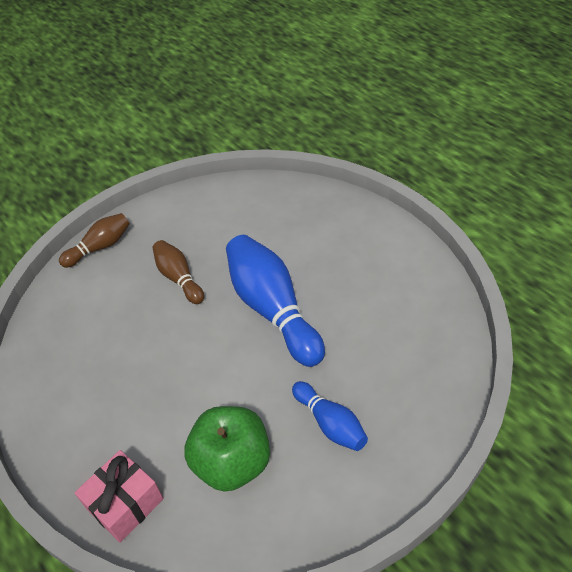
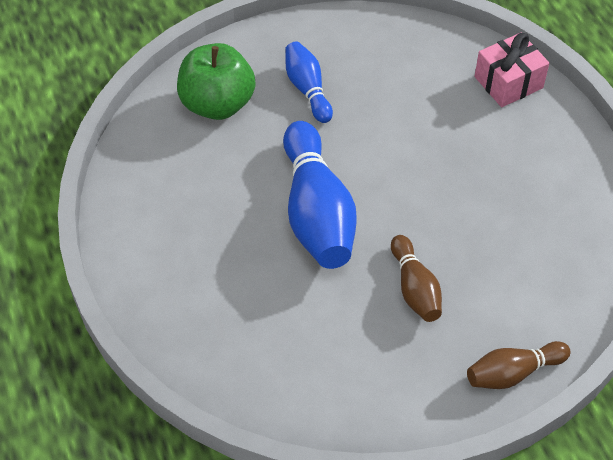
camera: 165 degrees left, 5 degrees up
green apple [184,406,270,492] -> green apple moved to [177,43,256,120]

